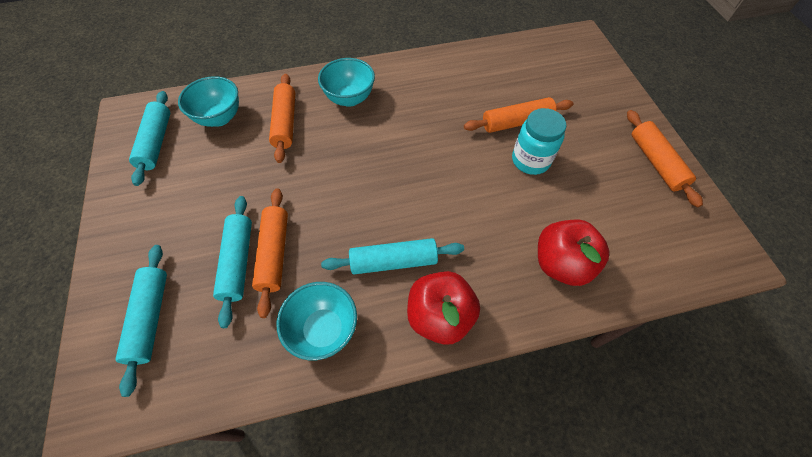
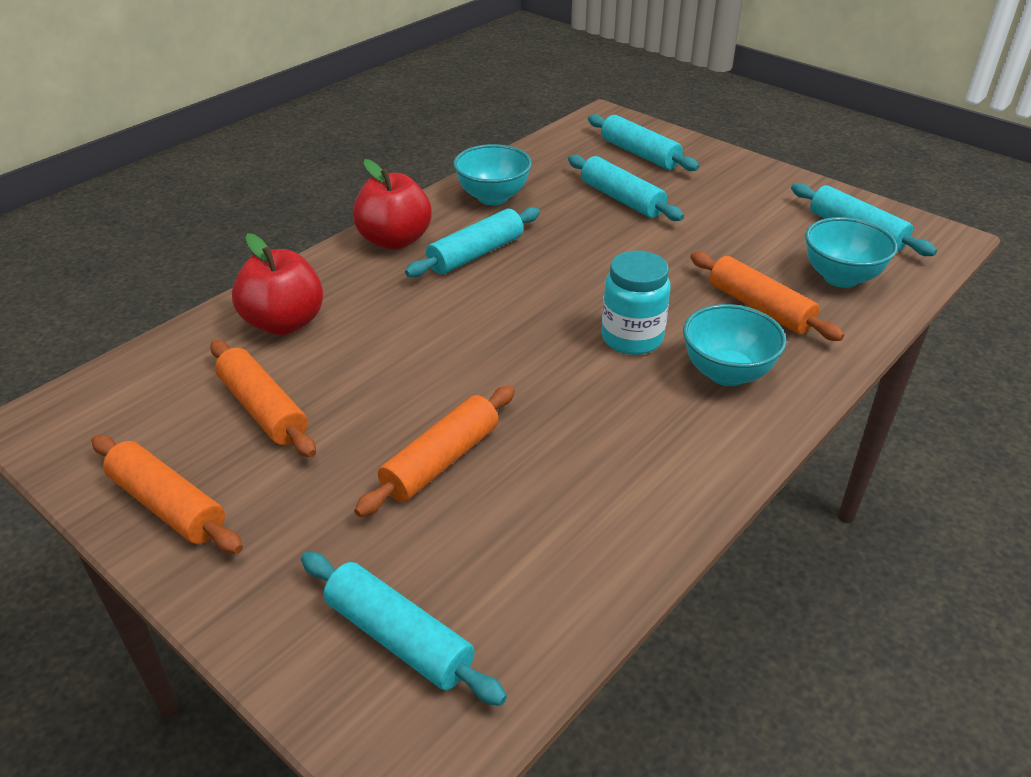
camera: 145 degrees right, 20 degrees down
orange rolling pin [252,188,288,318] -> orange rolling pin moved to [210,340,316,458]
turquoise jar [512,108,566,175] -> turquoise jar moved to [601,251,671,355]
none -> turquoise rolling pin [301,552,507,706]

